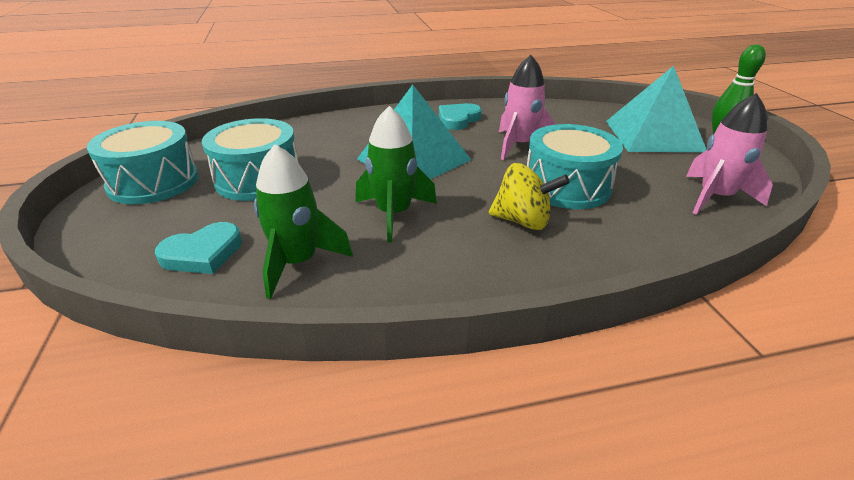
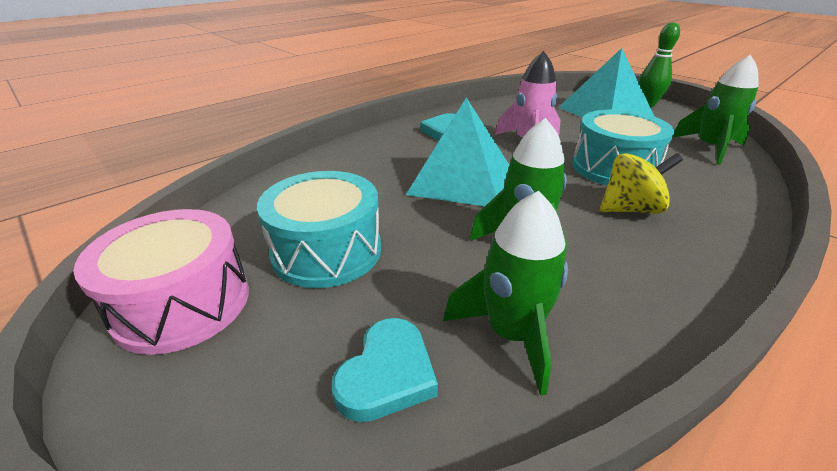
camera: 30 degrees left, 0 degrees up
turquoise drum [87,121,198,204] -> pink drum [73,209,249,355]
pink rocket [686,93,773,215] -> green rocket [672,54,759,165]

